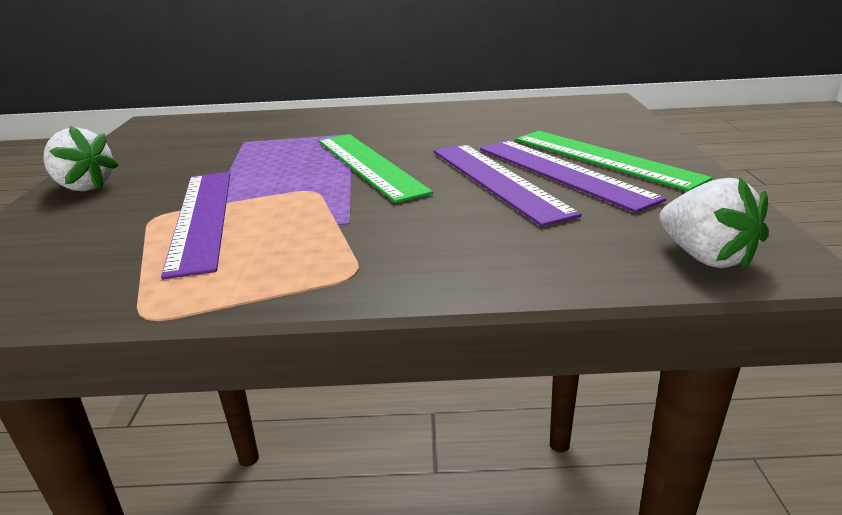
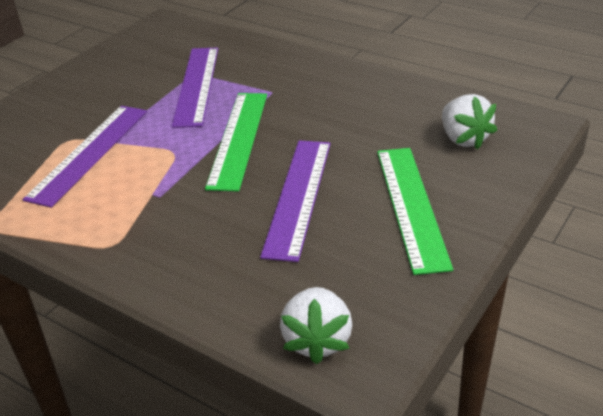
camera: 35 degrees right, 10 degrees up
white strawberry [44,126,119,191] -> white strawberry moved to [442,94,497,150]
purple ruler [480,140,666,213] -> purple ruler moved to [172,47,218,128]

